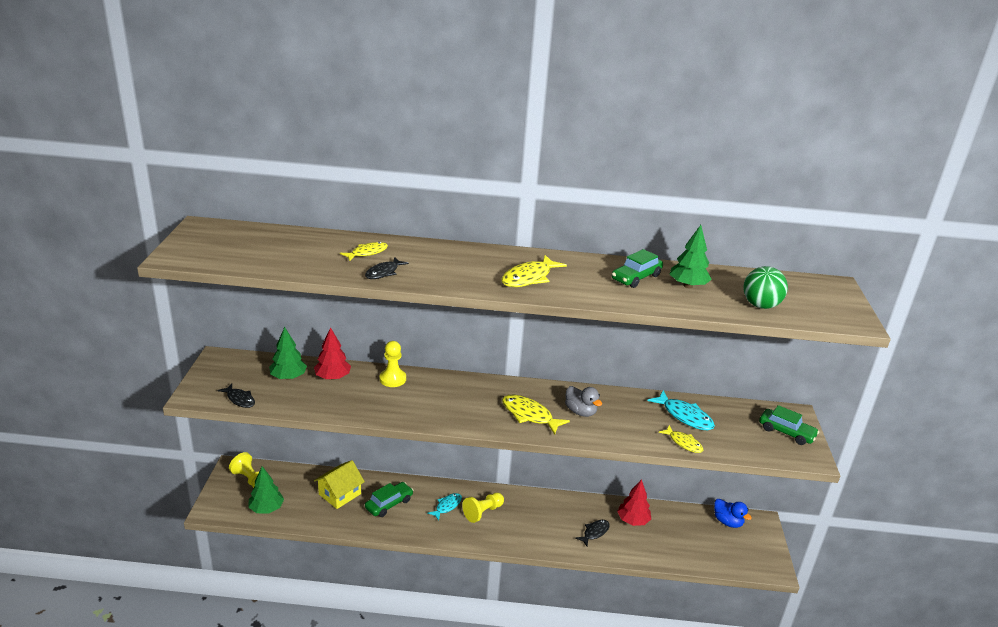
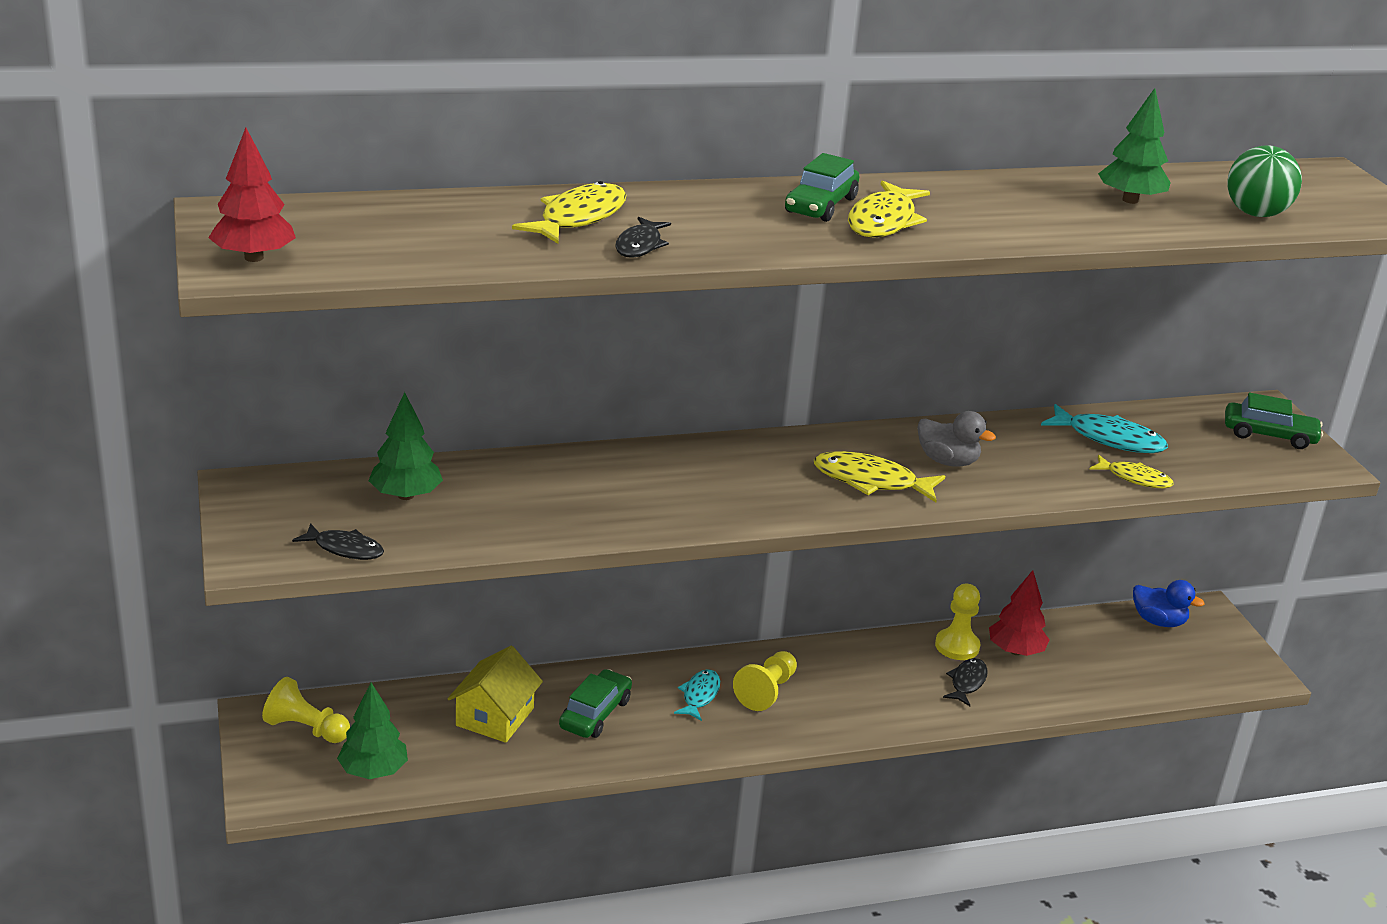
camera: 20 degrees left, 0 degrees up
red tree [314,327,351,380] -> red tree moved to [208,128,296,262]
yellow fish [340,242,388,261] -> yellow fish [512,181,626,244], size x1.57
yellow pawn [379,341,406,387] -> yellow pawn moved to [935,583,980,660]
green car [612,249,663,288] -> green car moved to [785,153,859,222]

